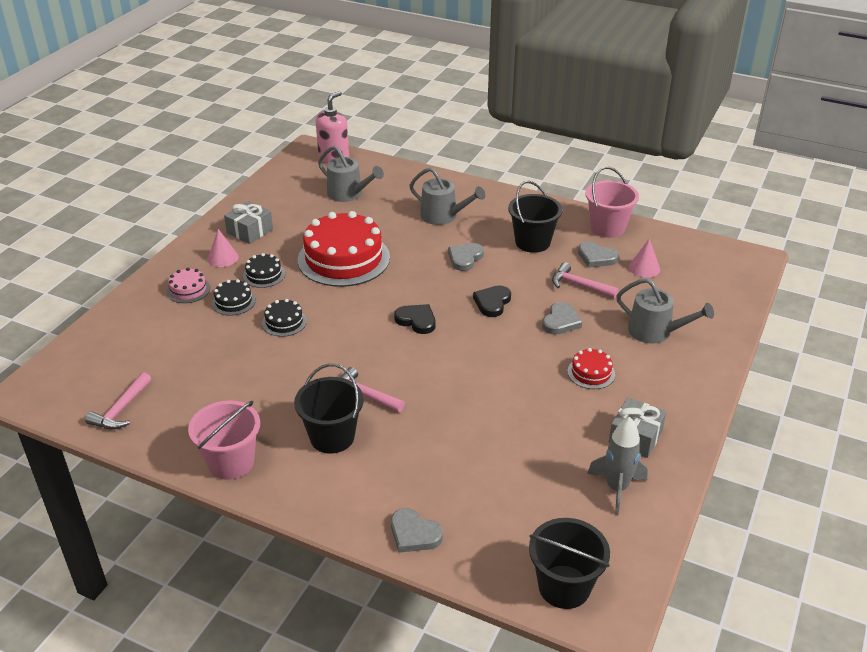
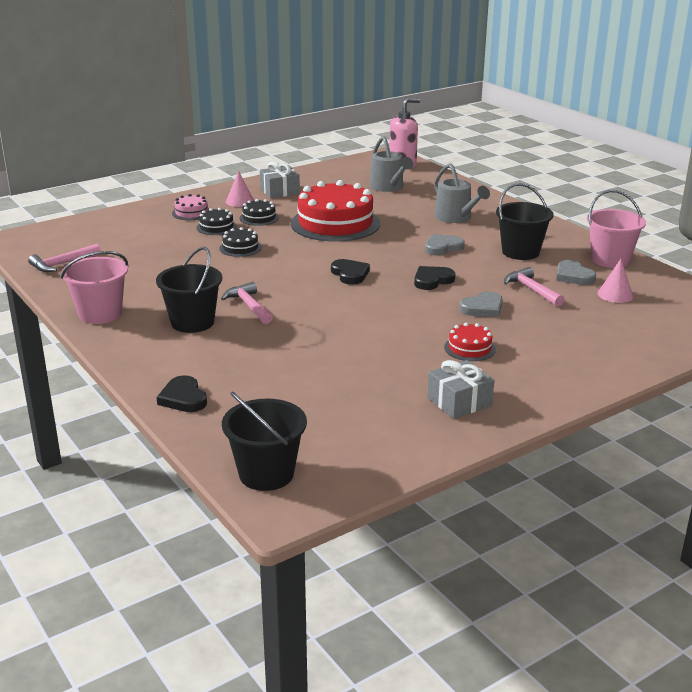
camera: 30 degrees right, 10 degrees down
grey heart [391,508,443,553] -> black heart [157,375,207,412]
grey rocket [587,417,648,515] -> none
grey watering can [616,278,714,343] -> none

